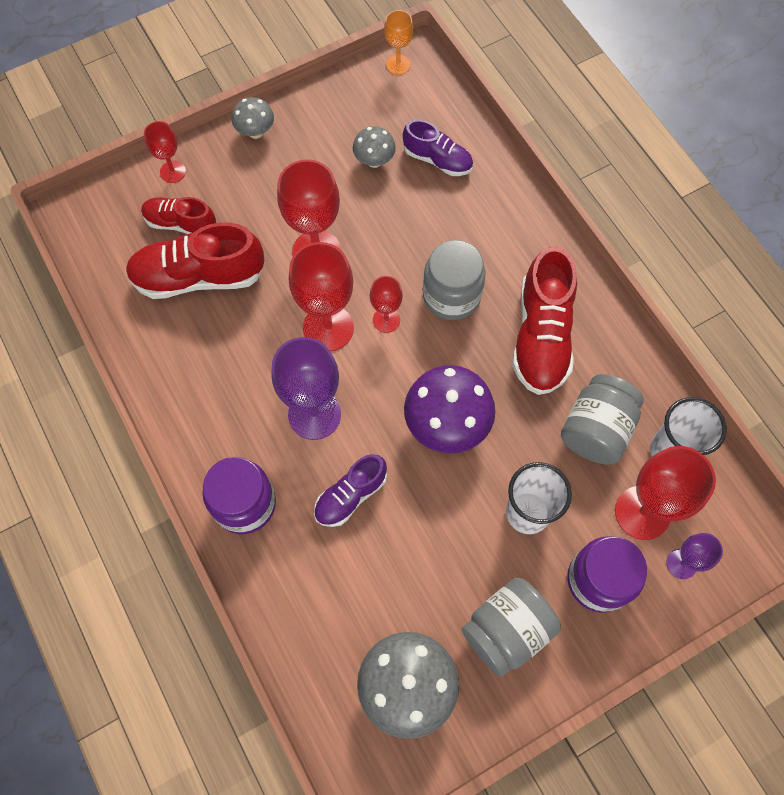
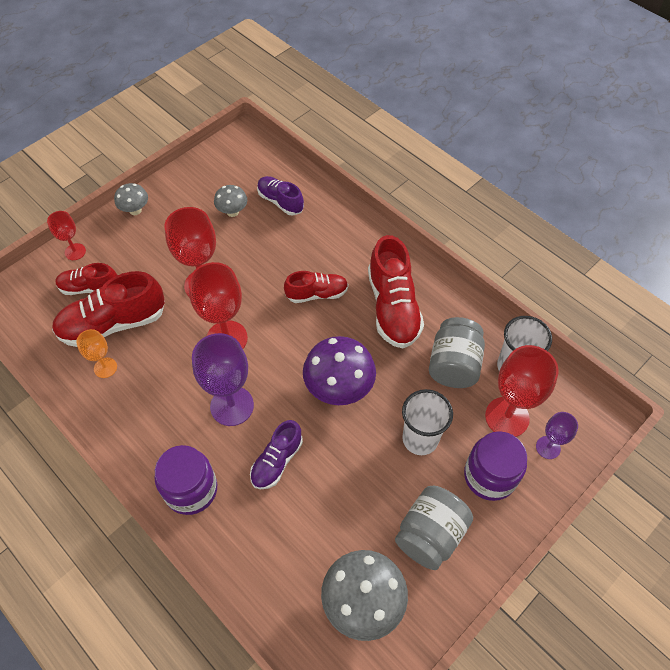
camera: 15 degrees left, 10 degrees down
red goblet [370,276,403,333] -> none
orange goblet [384,10,413,75] -> orange goblet moved to [76,329,117,378]
purple shoe [403,119,473,176] -> purple shoe turned 150 degrees counterclockwise [257,176,304,215]
grey jar [423,240,486,320] -> red shoe [284,271,348,303]

